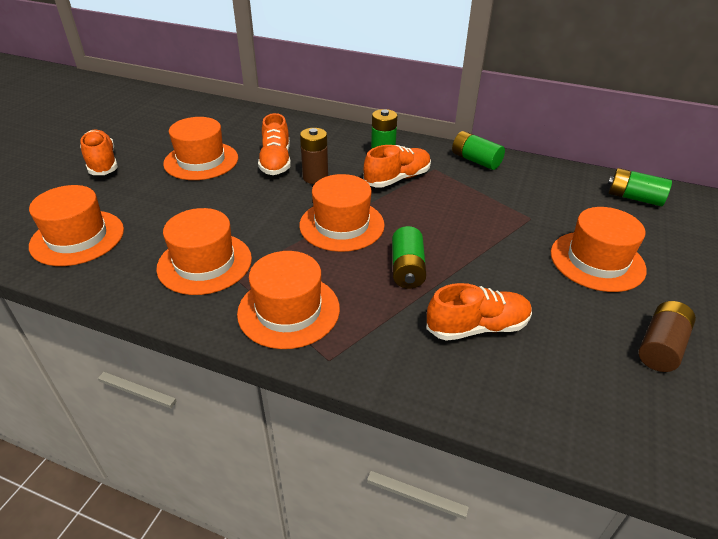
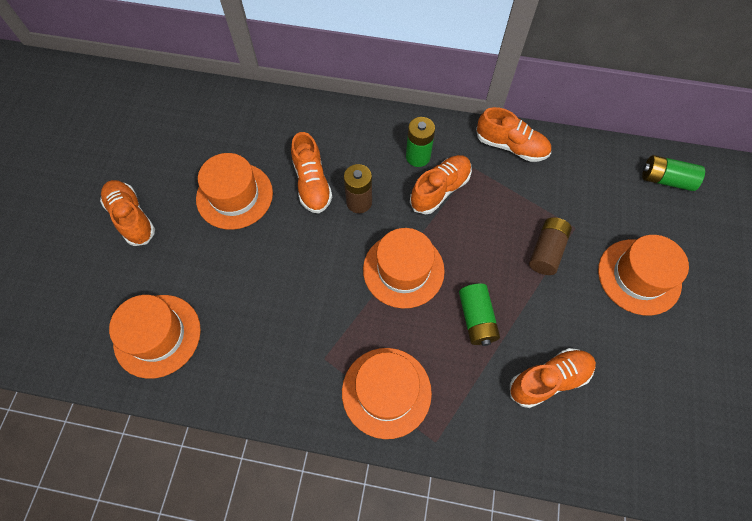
camera: 10 degrees left, 25 degrees up
orange hat [156,208,252,295] -> none
green battery [452,131,505,170] -> orange shoe [476,107,551,162]
brown battery [638,301,696,372] -> brown battery moved to [529,217,572,275]

